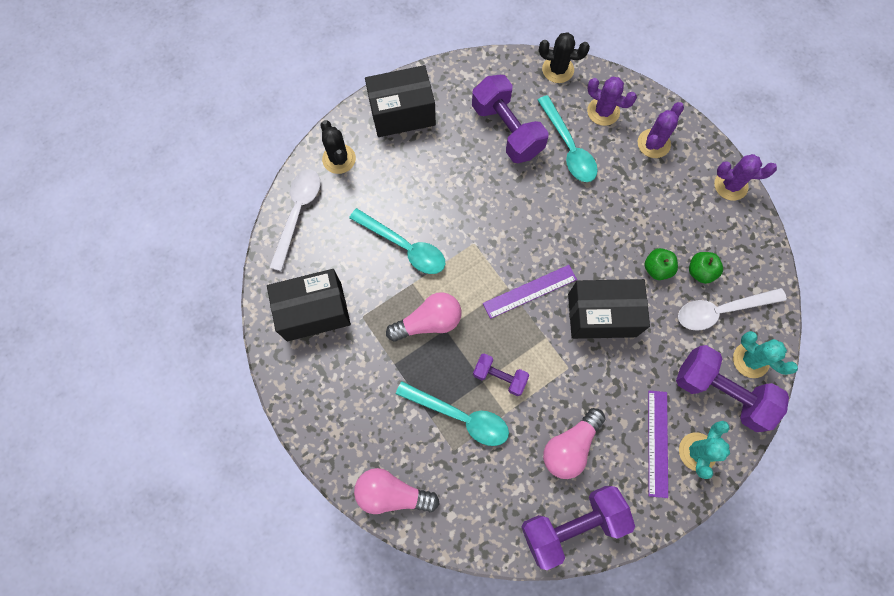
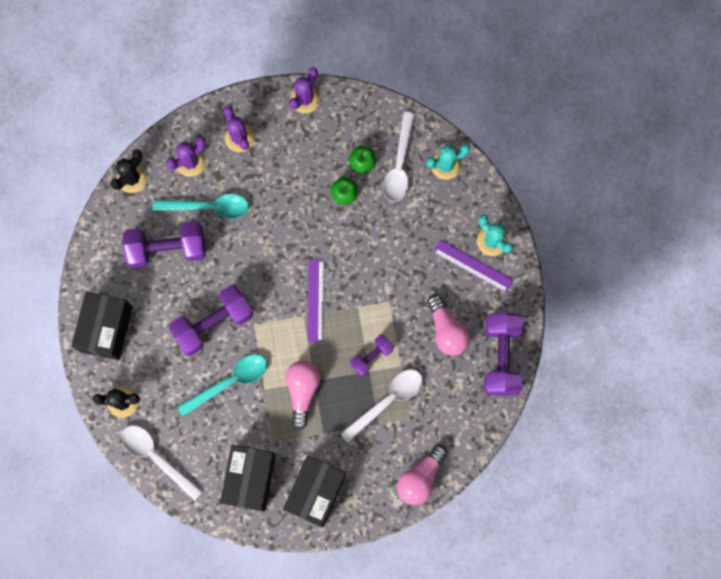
camera: 65 degrees left, 5 degrees up
turquoise spoon [396,382,509,446] -> white spoon [340,369,423,443]
black box [568,279,650,339] -> black box moved to [283,455,346,527]
purple dumbbell [676,345,789,432] -> purple dumbbell moved to [168,285,253,356]

